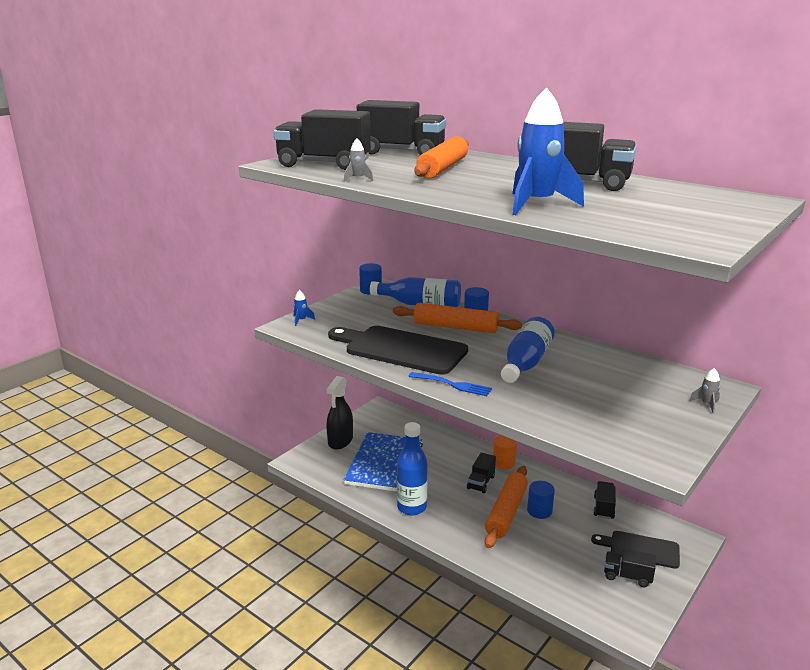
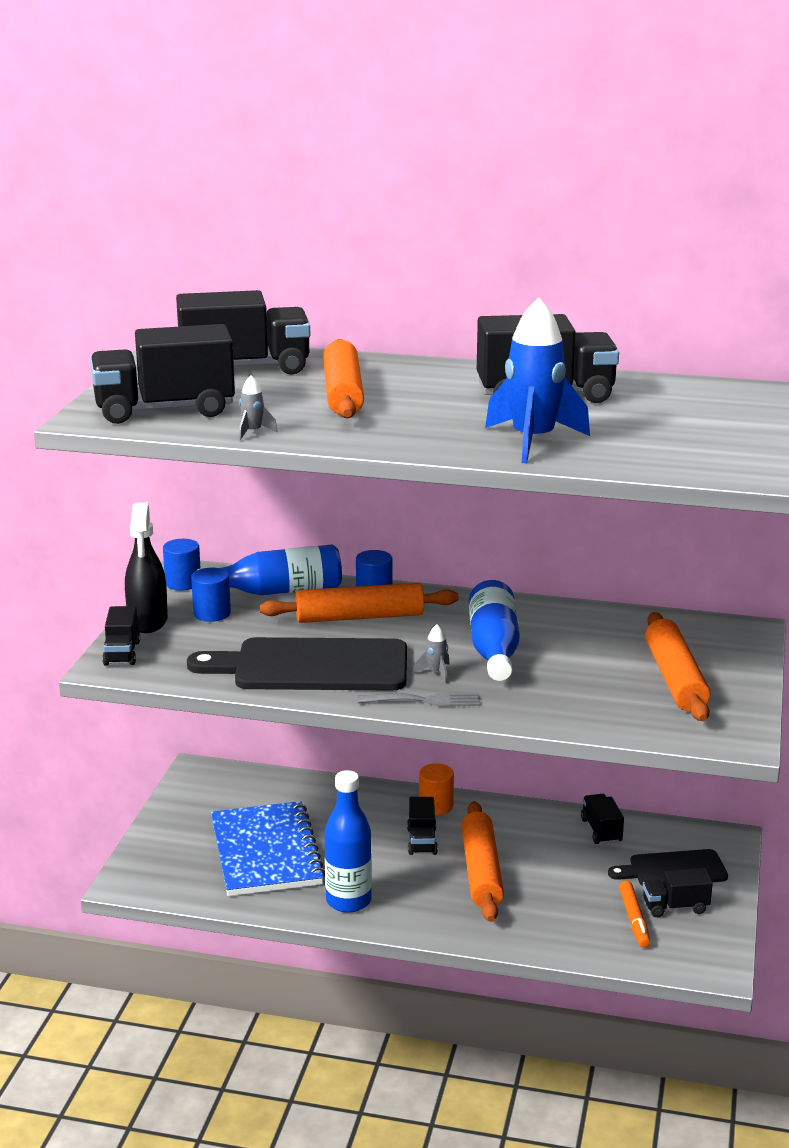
camera: 25 degrees left, 0 degrees up
blue rocket [293,290,315,326] -> black truck [102,606,140,666]
black spray bottle [326,376,353,450] -> black spray bottle moved to [125,503,168,633]
blue fork [408,372,492,396] -> grey fork [358,693,480,706]
blue cylinder [527,481,555,519] -> blue cylinder moved to [191,568,231,622]
grey rocket [689,368,720,414] -> grey rocket moved to [414,624,450,683]
none -> orange marker [619,881,651,948]
none -> orange rolling pin [645,612,710,721]

